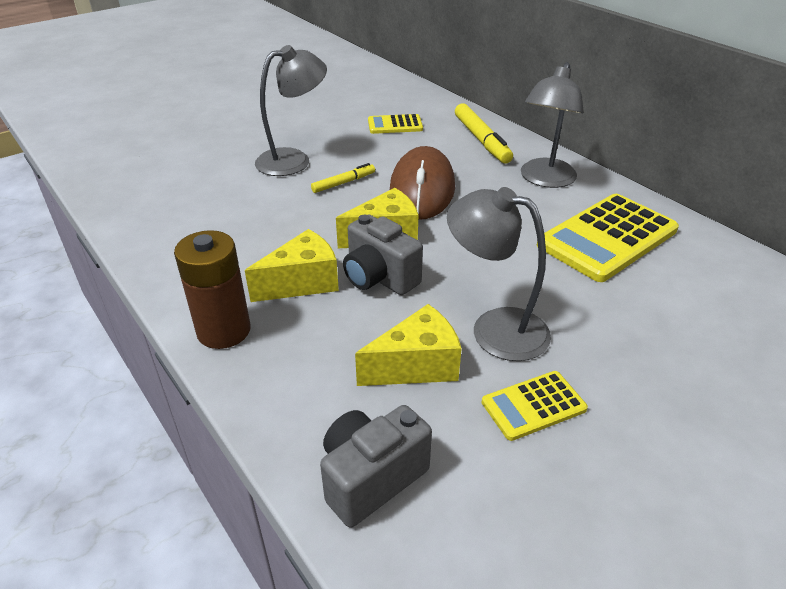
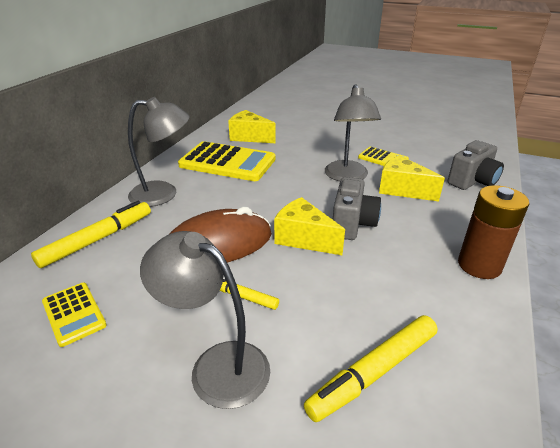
camera: 120 degrees left, 5 degrees down
yellow cheese [245,229,339,302] -> yellow cheese moved to [228,110,276,143]
grey camera [320,405,432,528] -> grey camera turned 60 degrees counterclockwise [448,140,504,190]
none -> yellow marker [304,315,437,422]

